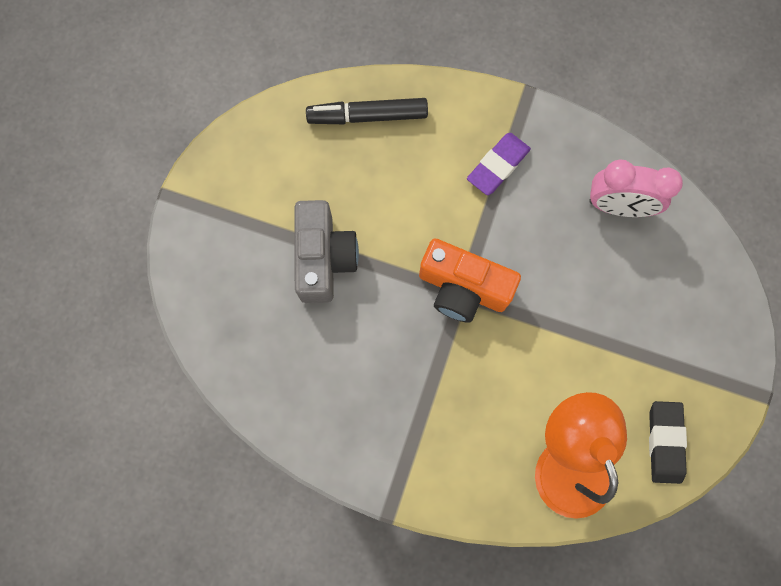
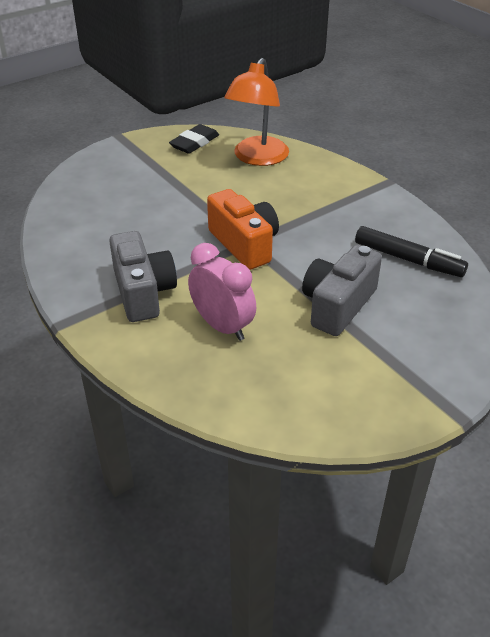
camera: 145 degrees left, 35 degrees down
black marker [306,98,428,124] -> black marker moved to [355,226,468,277]
purple eraser [467,133,531,195] -> grey camera [109,231,177,322]
pink clock [589,159,683,217] -> pink clock moved to [188,243,256,341]

